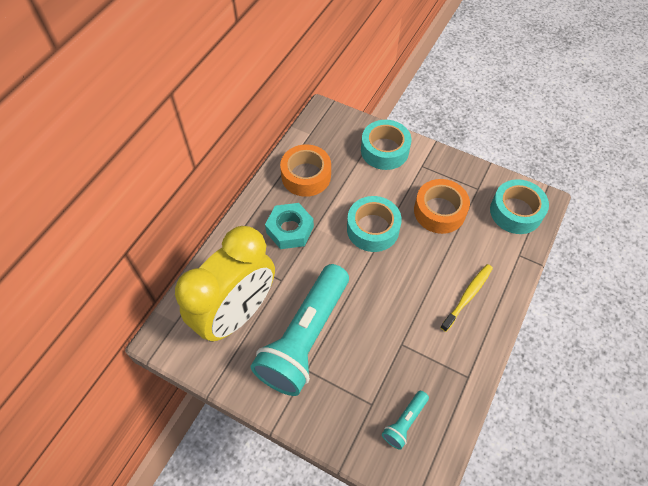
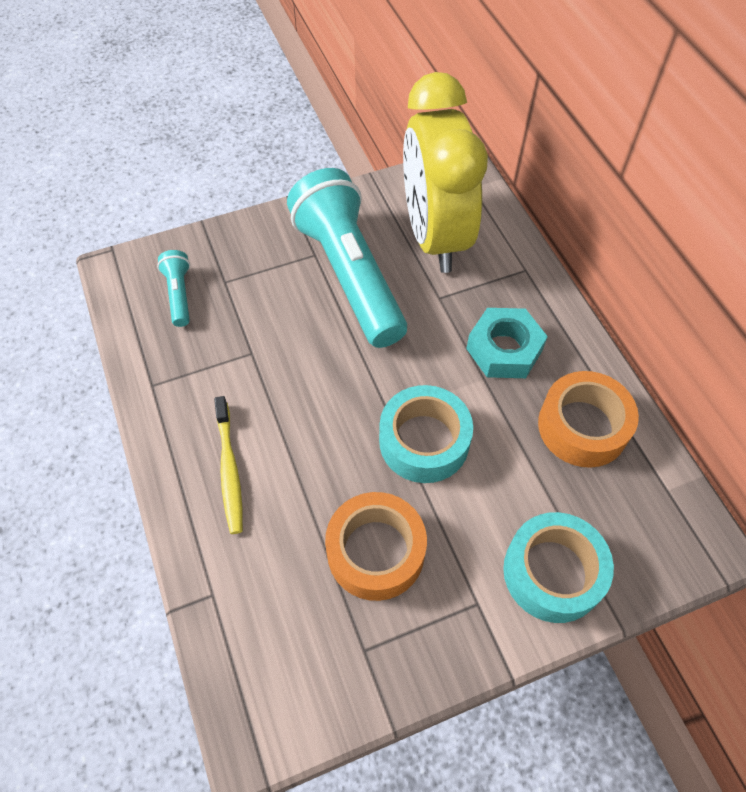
camera: 130 degrees right, 0 degrees up
turquoise tape [490,179,549,234] -> none

